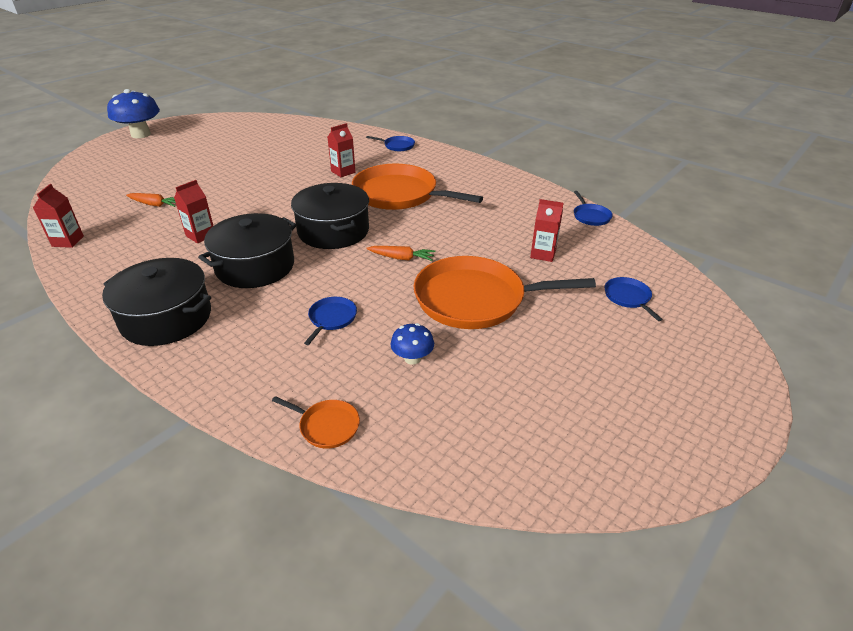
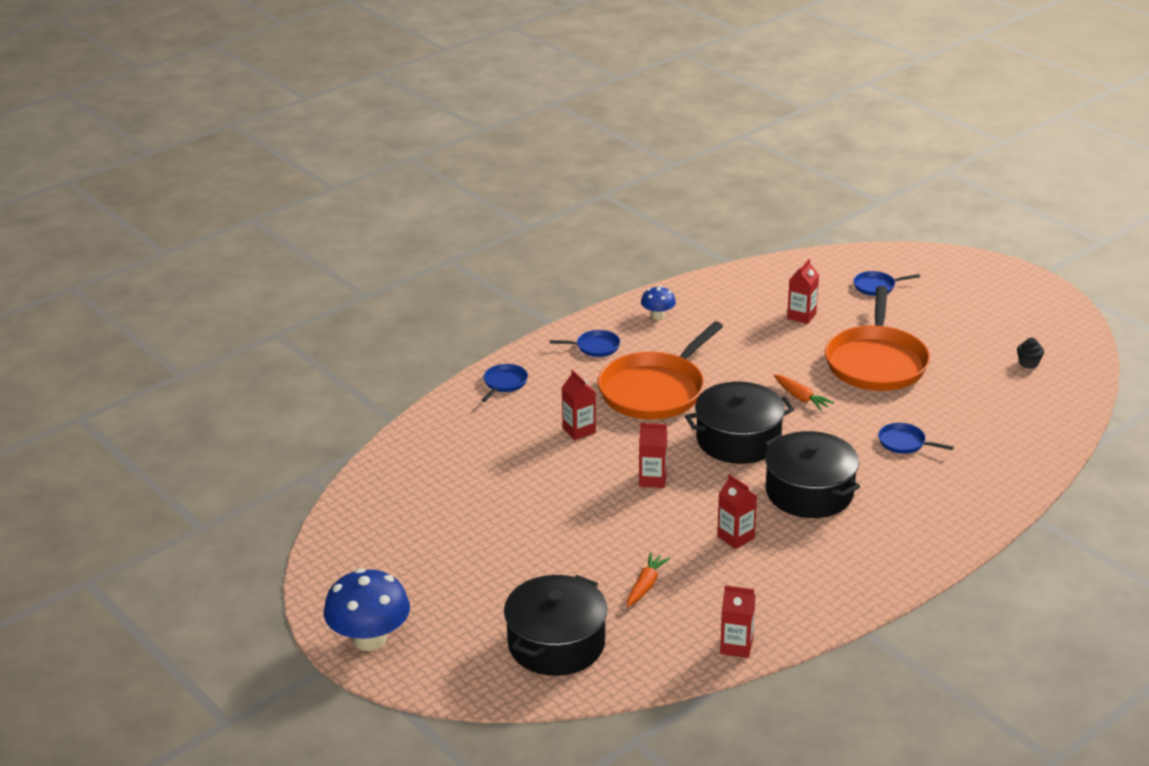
camera: 80 degrees left, 5 degrees down
black pot [102,258,211,346] -> black pot moved to [504,575,608,676]
orange pan [272,396,360,449] -> none
orange carrot [366,246,435,261] -> orange carrot turned 120 degrees clockwise [774,374,834,411]
blue mushroom [390,323,434,365] -> blue mushroom moved to [641,286,676,320]
blue pan [574,191,613,226] -> blue pan moved to [550,330,620,357]
none -> red carton [639,423,667,488]
none -> black cupcake [1017,338,1044,369]

